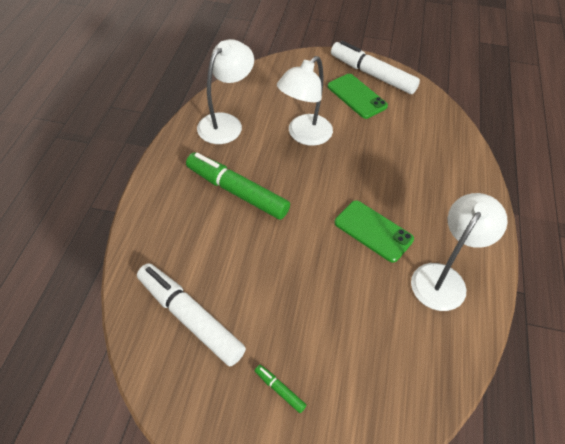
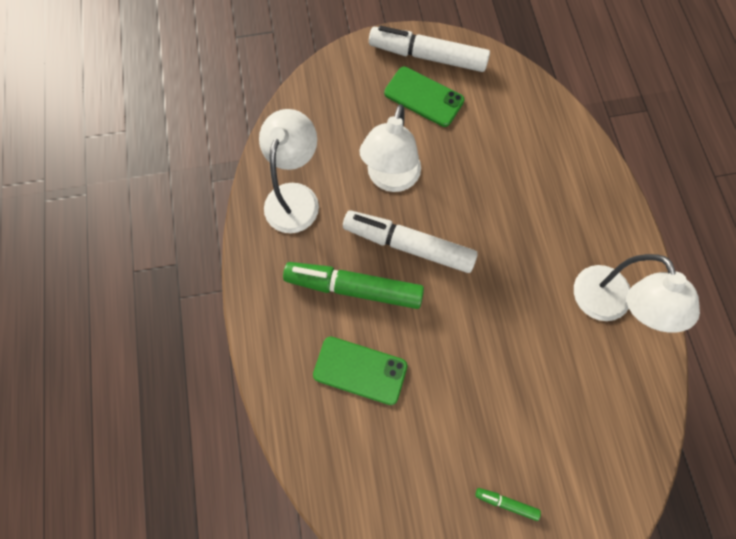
camera: 20 degrees left, 20 degrees up
white marker [137,263,246,366] -> white marker moved to [343,210,478,273]
green phone [334,200,414,263] -> green phone moved to [313,336,407,405]
white lamp [411,193,508,311] -> white lamp turned 150 degrees clockwise [574,254,700,333]

